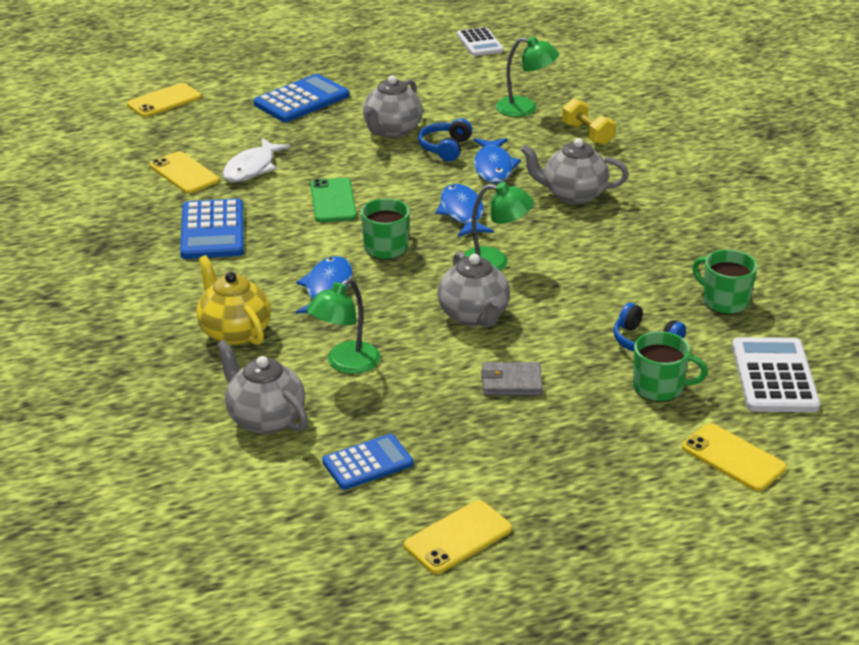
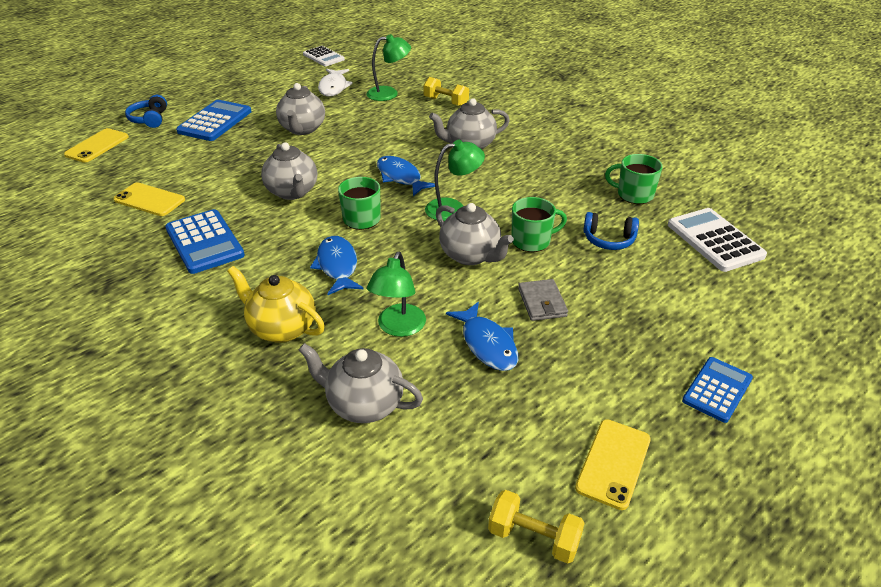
camera: 25 degrees left, 5 degrees up
white fish [222,138,291,182] -> white fish moved to [318,69,353,97]
green phone [311,178,357,222] -> grey teapot [261,142,317,200]
blue calculator [322,434,413,490] -> blue calculator moved to [682,357,753,423]
blue headphones [418,118,472,161] -> blue headphones moved to [125,95,167,128]
blue fish [474,138,521,183] -> blue fish moved to [446,302,518,371]
grey wallet [481,362,543,396] -> grey wallet turned 75 degrees counterclockwise [518,279,568,321]
green mug [633,331,708,402] -> green mug moved to [512,197,567,252]
yellow phone [682,423,786,491] -> none
none -> yellow dumbbell [488,490,585,564]

